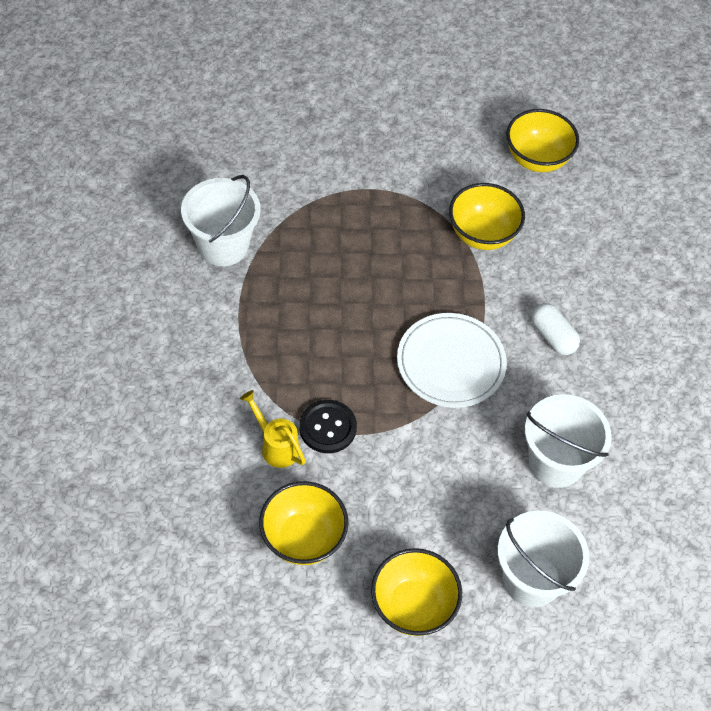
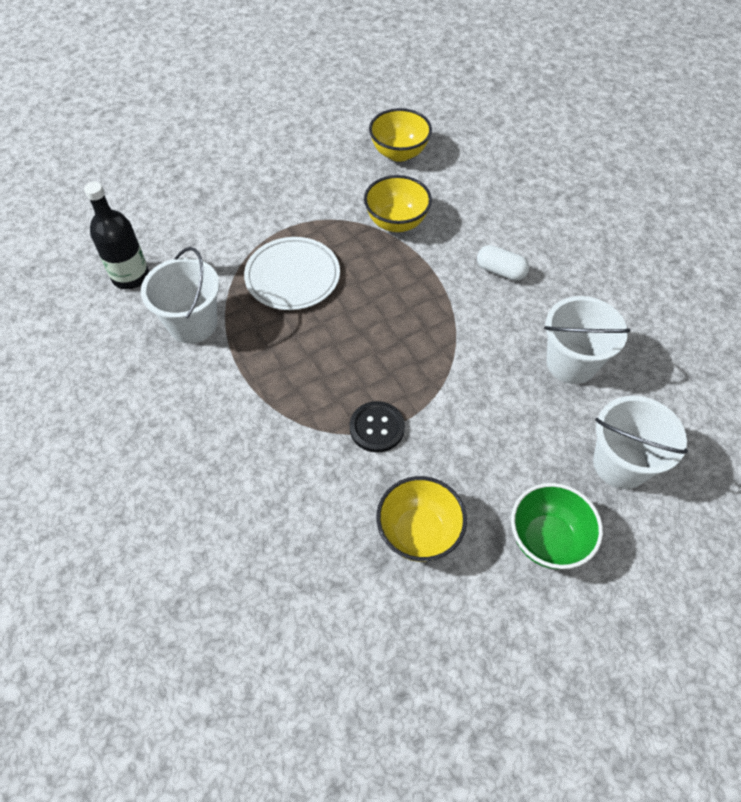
camera: 25 degrees left, 0 degrees up
yellow watering can [240,390,306,468] -> none
yellow bowl [371,548,462,636] -> green bowl [511,483,603,569]
white plate [397,313,507,408] -> white plate moved to [244,237,340,310]
none -> black bottle [84,182,149,289]

